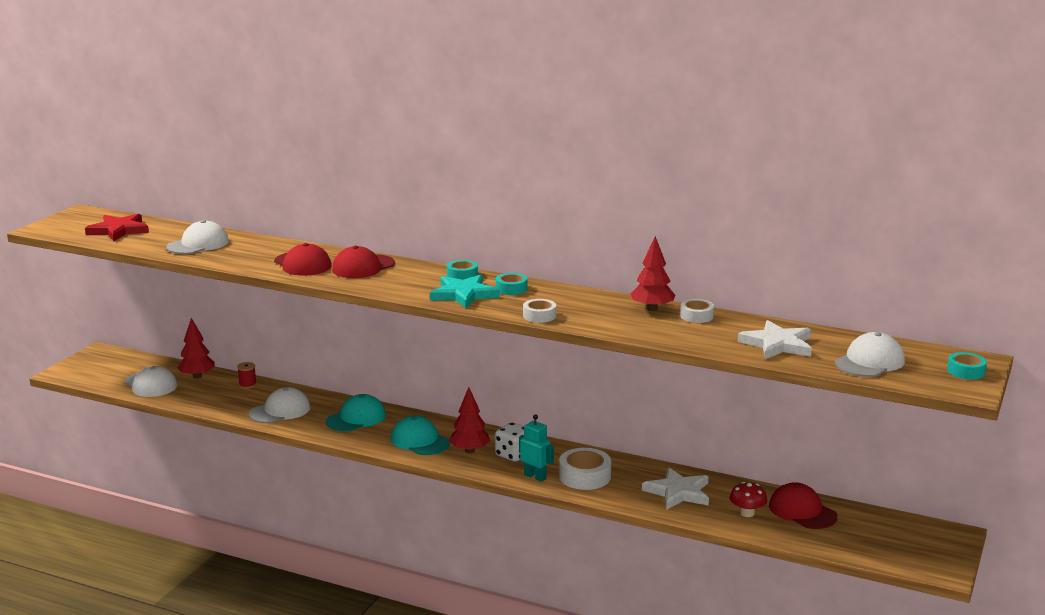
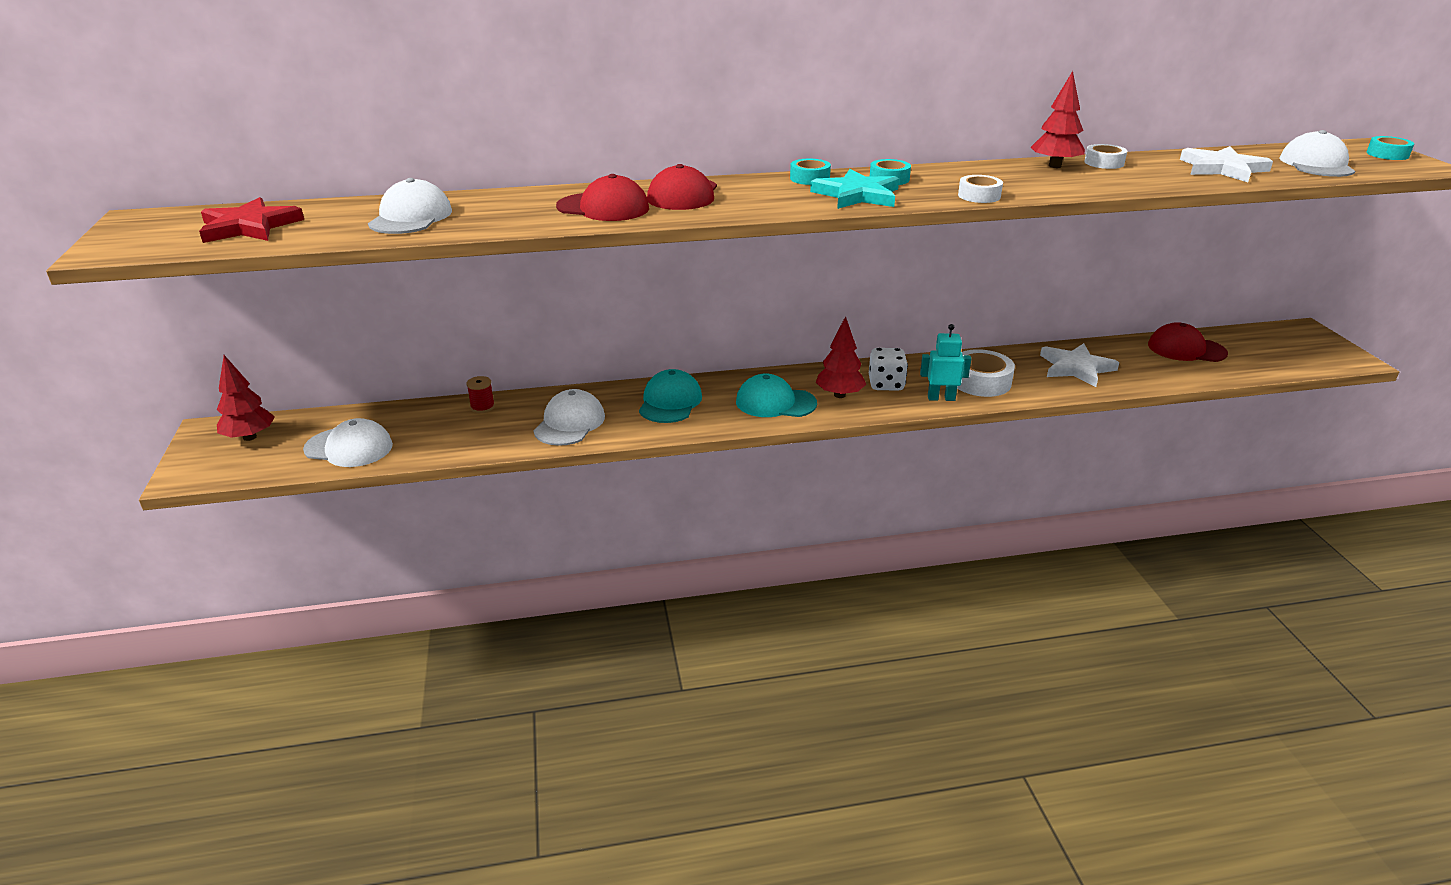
camera: 35 degrees left, 10 degrees up
red tree [177,318,215,379] -> red tree moved to [217,355,275,441]
red mushroom [730,482,767,517] -> none

